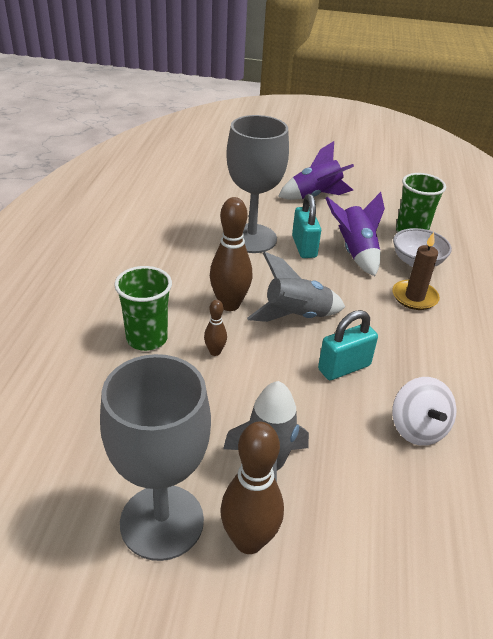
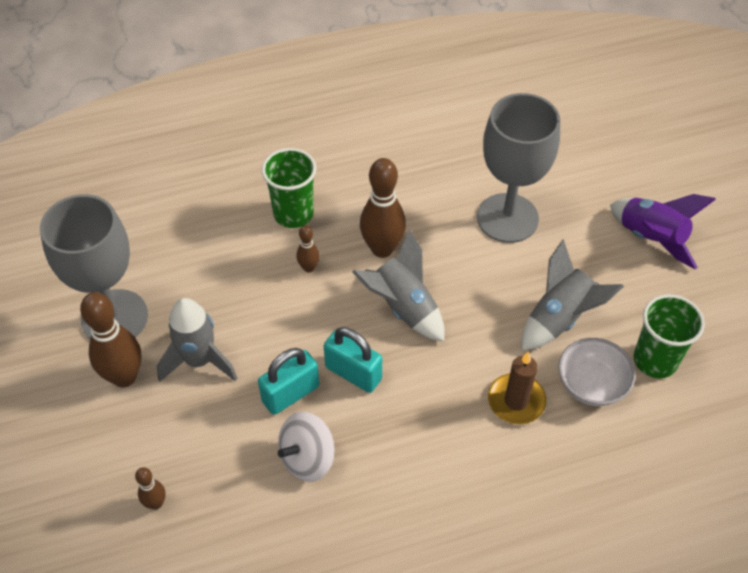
camera: 65 degrees right, 15 degrees up
turquoise padlock [292,194,321,258] -> turquoise padlock moved to [258,348,319,415]
purple rocket [325,192,385,276] -> grey rocket [522,239,624,350]
none -> brown bowling pin [135,467,166,510]

